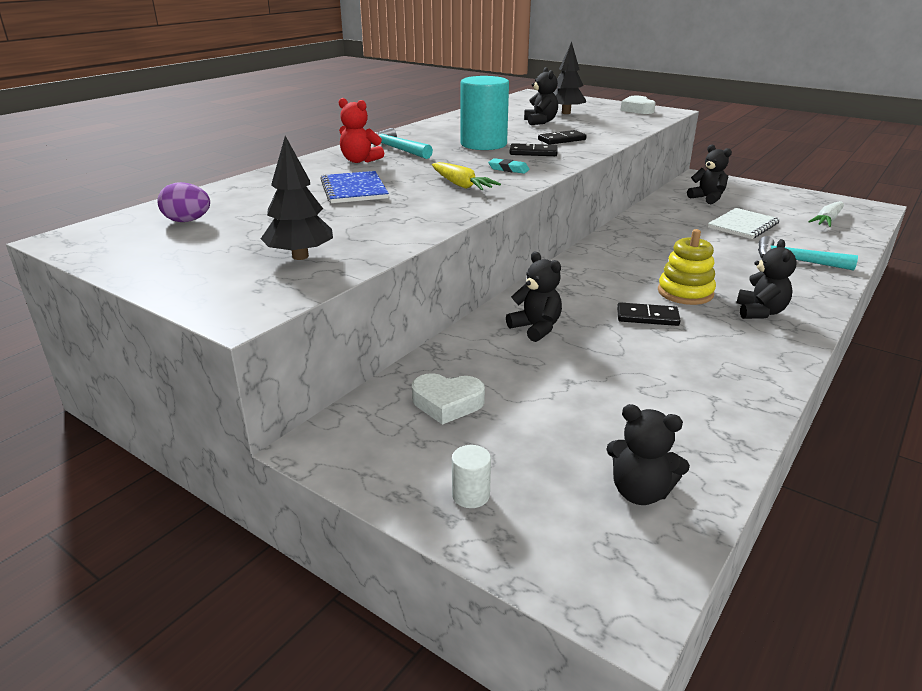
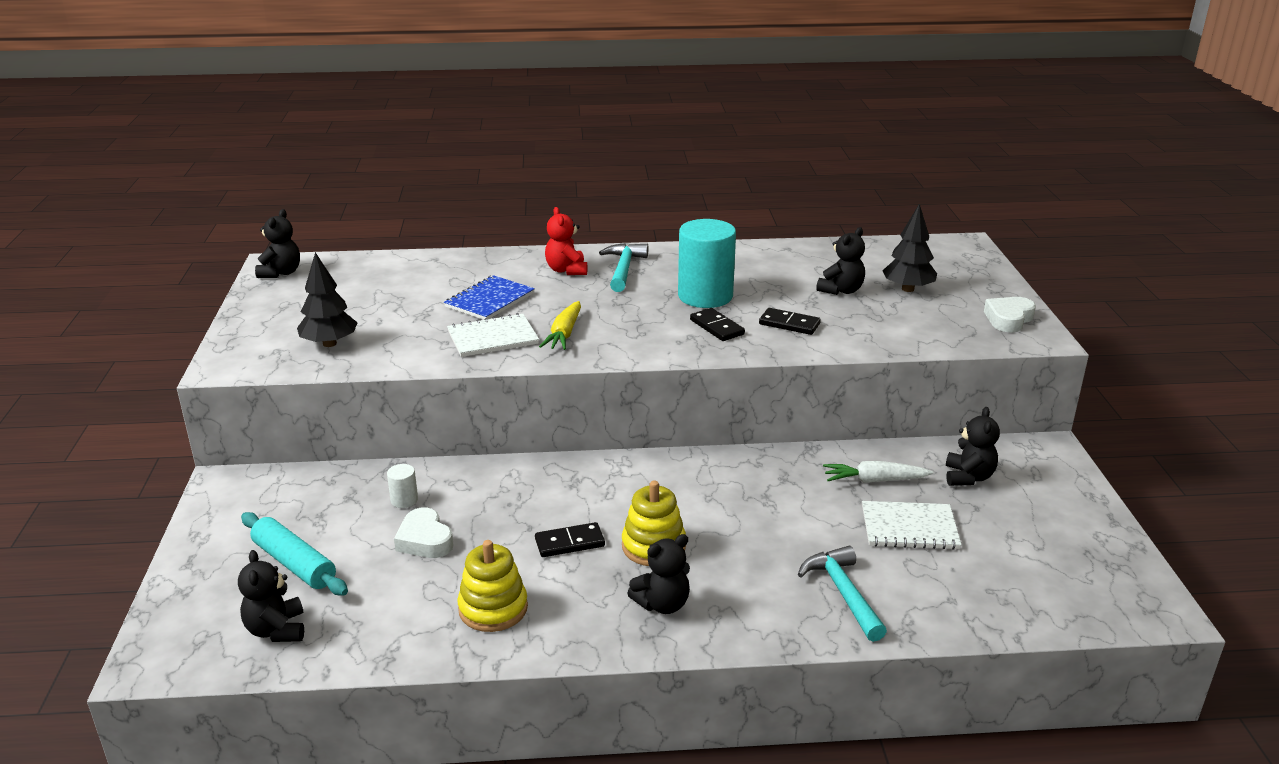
camera: 50 degrees right, 0 degrees up
purple egg [157,182,210,222] -> none
white heart [412,373,485,425] -> white heart moved to [394,508,453,558]
white cylinder [452,445,491,508] -> white cylinder moved to [387,464,418,508]
turquoise eraser [488,158,530,174] -> none
black teddy bear [506,252,562,342] -> black teddy bear moved to [255,209,300,278]
black domino [617,302,681,326] -> black domino turned 75 degrees counterclockwise [535,522,605,557]
white carrot [808,201,844,227] -> white carrot moved to [823,461,933,483]
none -> turquoise rolling pin [241,512,348,596]
none -> white notebook [447,313,539,357]
none -> yellow stacking toy [457,540,528,632]

